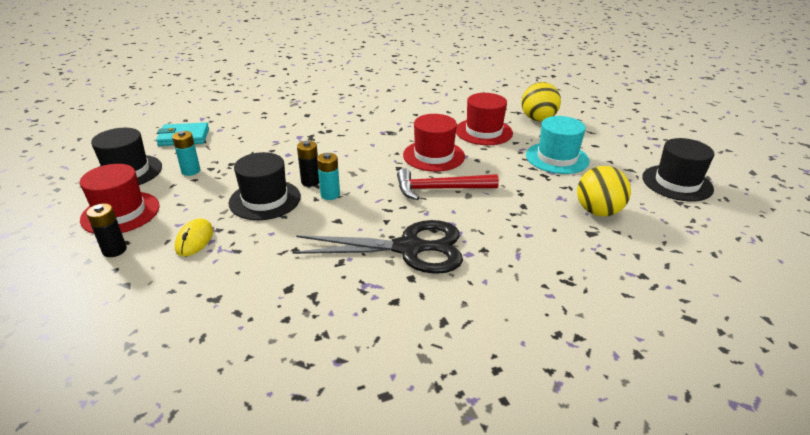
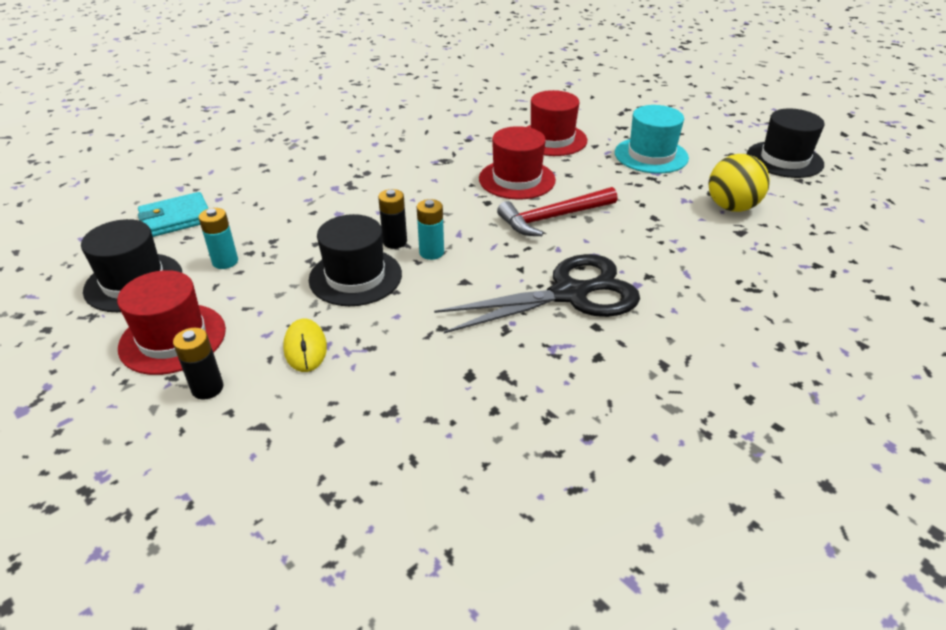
camera: 20 degrees left, 5 degrees up
yellow ball [521,82,561,121] -> none

